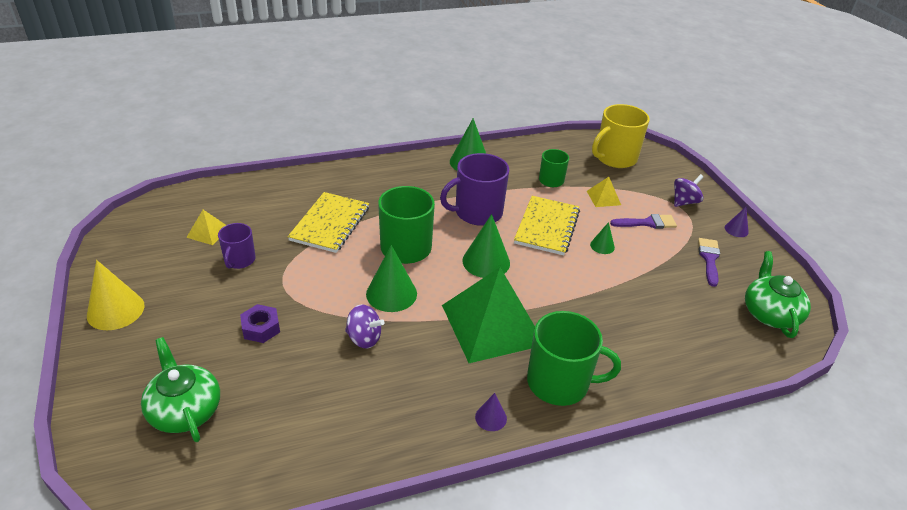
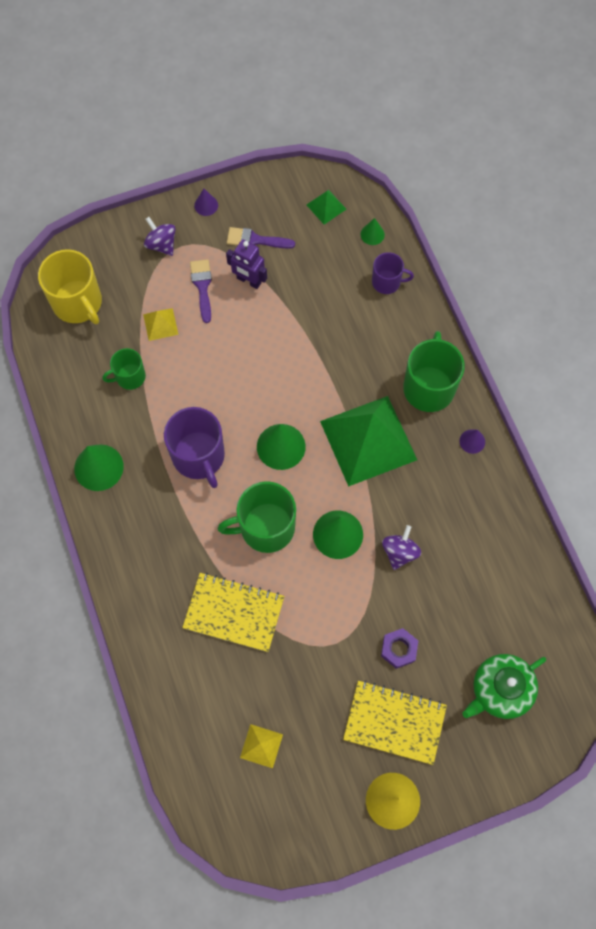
camera: 90 degrees left, 30 degrees up
purple mug [218,223,256,269] -> purple mug moved to [372,252,414,294]
yellow notebook [514,196,580,255] -> yellow notebook moved to [343,680,447,765]
green cone [590,222,615,254] -> green cone moved to [361,218,385,245]
green teapot [745,251,811,338] -> green pyramid [307,190,346,224]
none -> purple robot [226,239,267,289]

